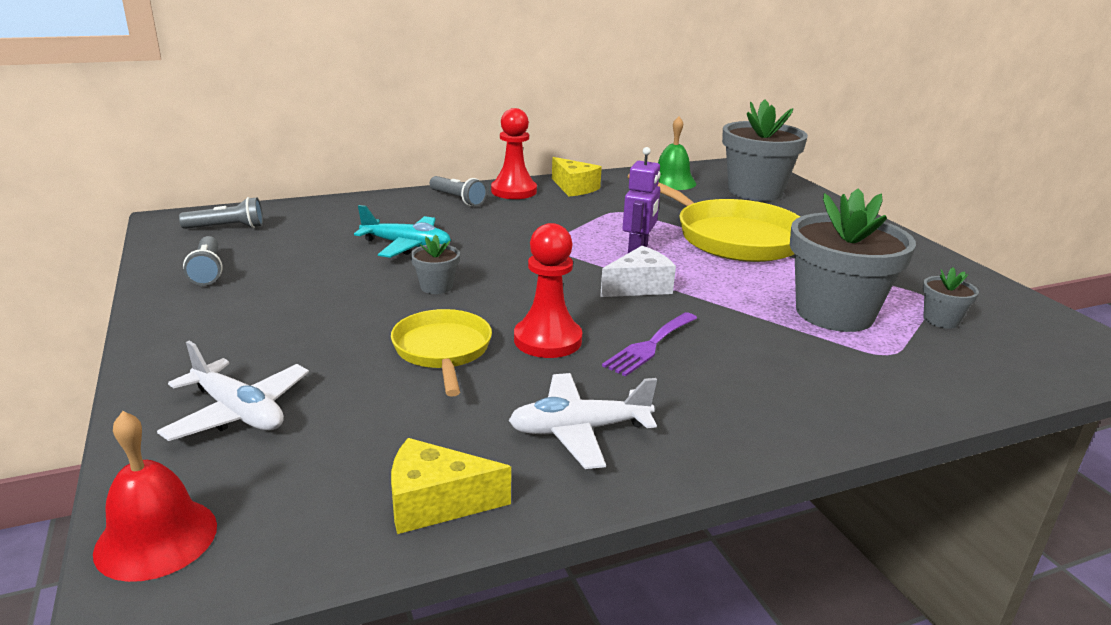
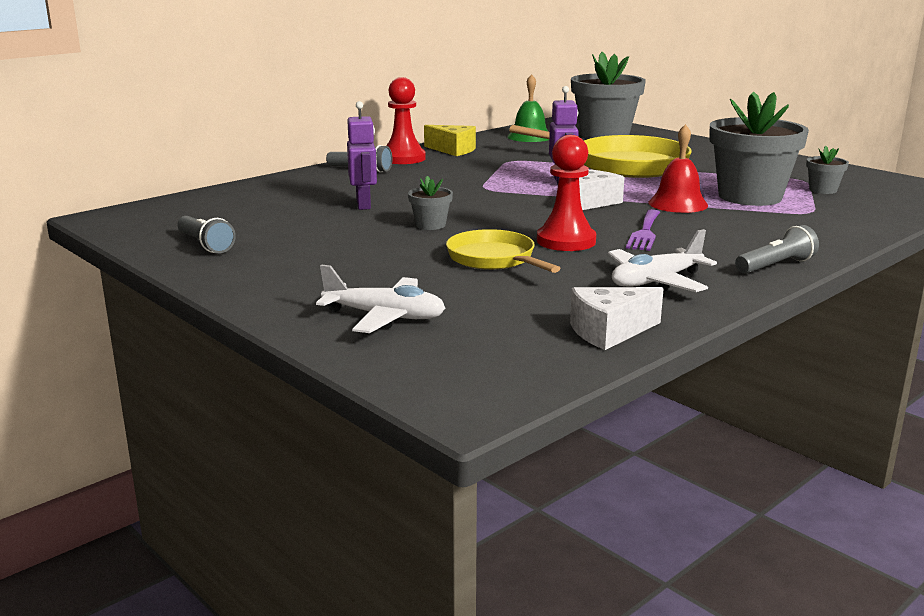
camera: 20 degrees left, 5 degrees down
red bell [93,411,217,582] -> red bell moved to [648,124,708,213]
grey flashlight [179,197,263,229] -> grey flashlight moved to [735,225,819,274]
turquoise plane [354,205,451,258] -> purple robot [347,101,377,210]
yellow cheese [391,438,511,534] -> white cheese [570,287,664,350]

